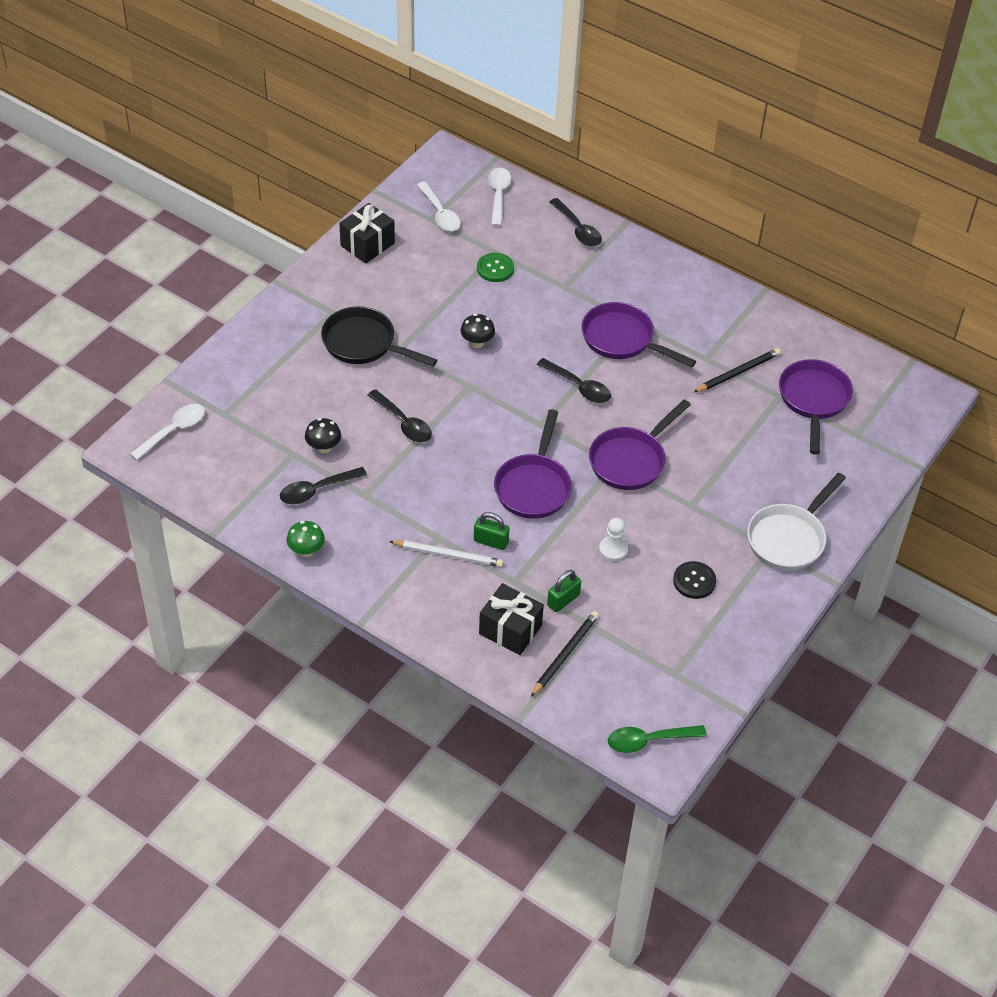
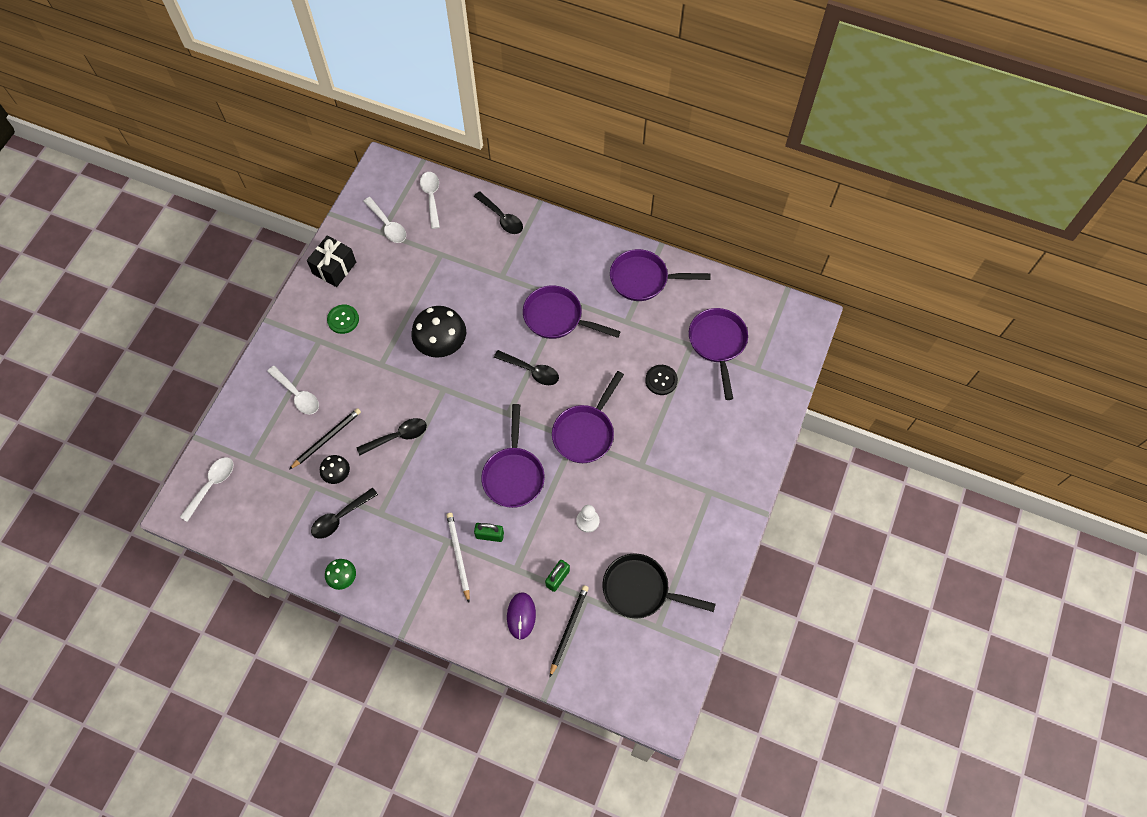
camera: 10 degrees left, 15 degrees up
black pan [321,306,437,367] -> black pan moved to [603,554,716,618]
black spoon [368,389,432,442] -> black spoon turned 60 degrees counterclockwise [357,418,427,455]
white pencil [389,540,504,567] -> white pencil turned 105 degrees counterclockwise [447,513,470,603]
black mushroom [460,314,495,348] -> black mushroom [411,306,466,358], size x1.91
green button [477,253,514,282] -> green button moved to [327,305,359,334]
black gift [479,583,544,655] -> purple mouse [507,592,536,639]
green spoon [608,725,707,753] -> none
black button [673,561,716,599] -> black button moved to [645,365,678,395]
black pencil [694,348,781,392] -> black pencil moved to [289,408,361,470]
white pan [747,473,846,571] -> none
none -> white spoon [267,366,319,414]
none -> purple pan [610,249,711,301]

